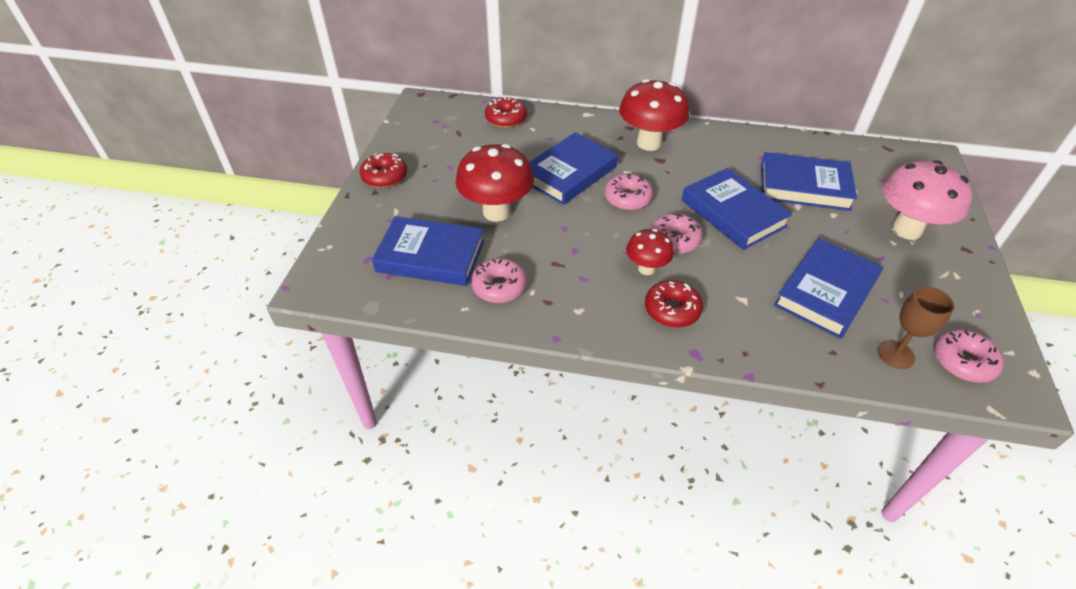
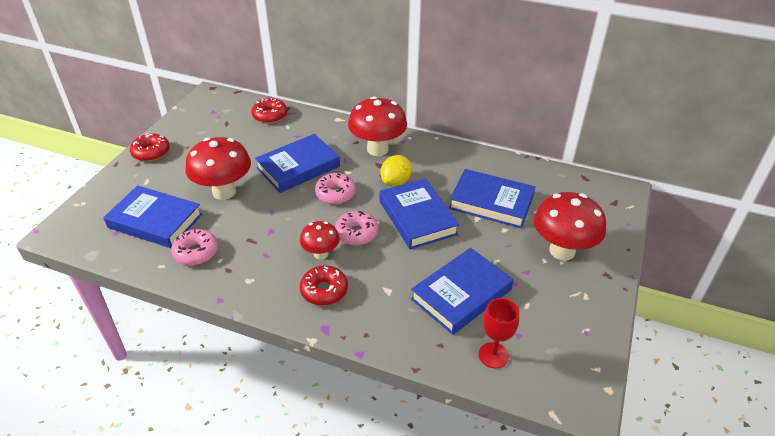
camera: 10 degrees right, 5 degrees down
brown goblet [878,286,954,369] -> red goblet [479,298,519,368]
pink mushroom [882,160,973,240] -> red mushroom [534,192,606,260]
pink donut [934,329,1004,383] -> none
none -> yellow lemon [380,155,412,187]

